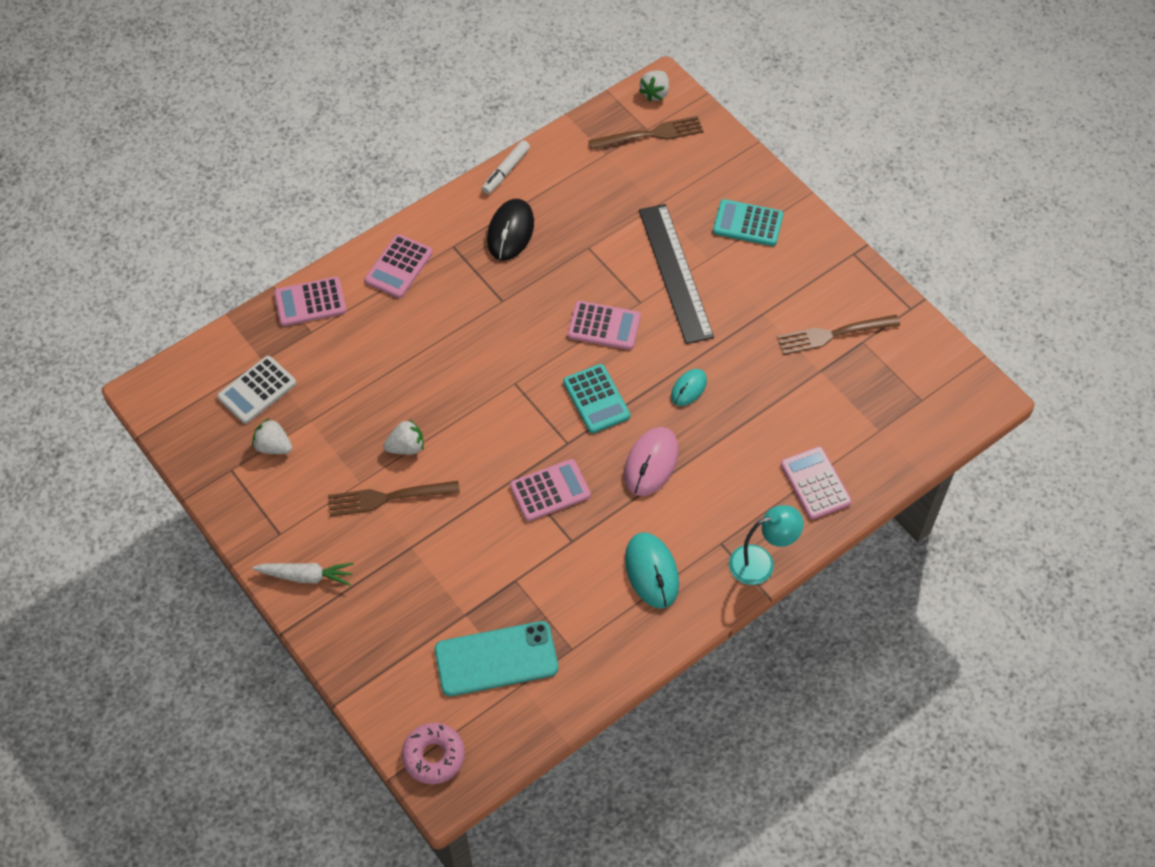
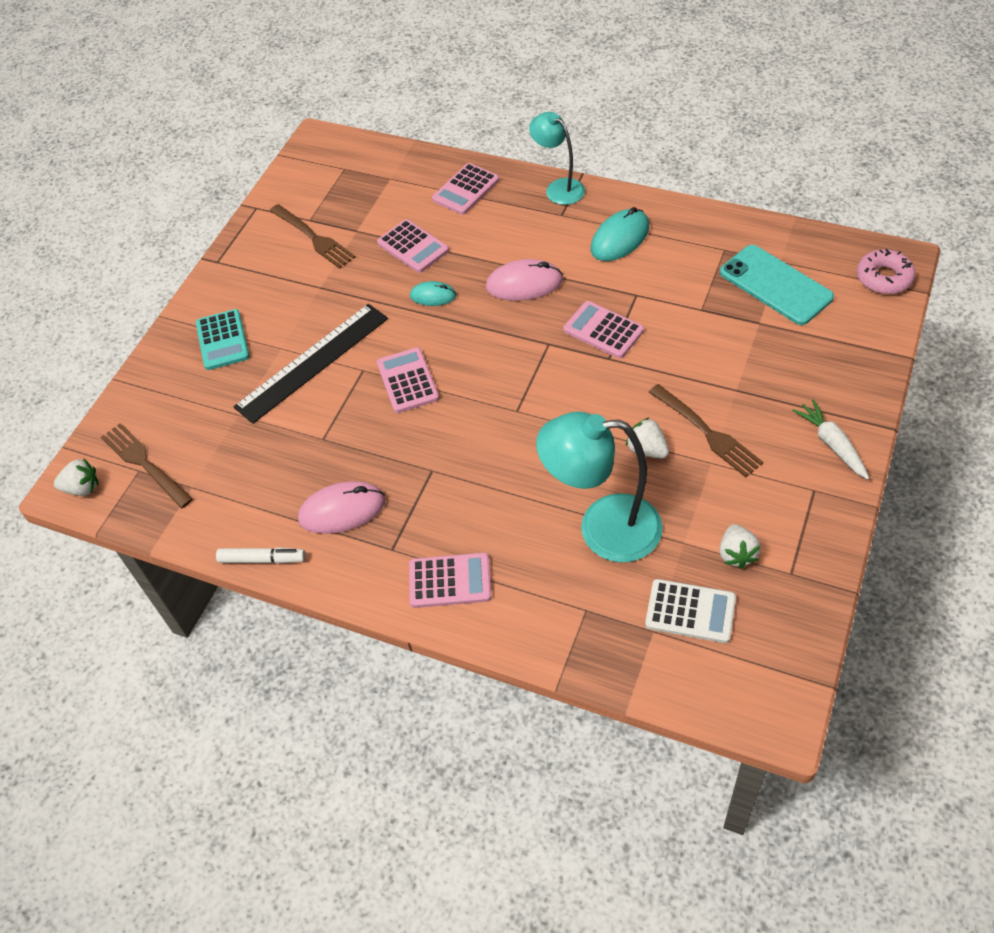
camera: 115 degrees left, 5 degrees down
pink calculator [274,277,346,326] -> pink calculator moved to [377,219,449,273]
black mouse [487,199,534,261] -> pink mouse [298,481,385,534]
turquoise calculator [563,364,630,433] -> none
none -> turquoise lamp [536,412,663,563]

